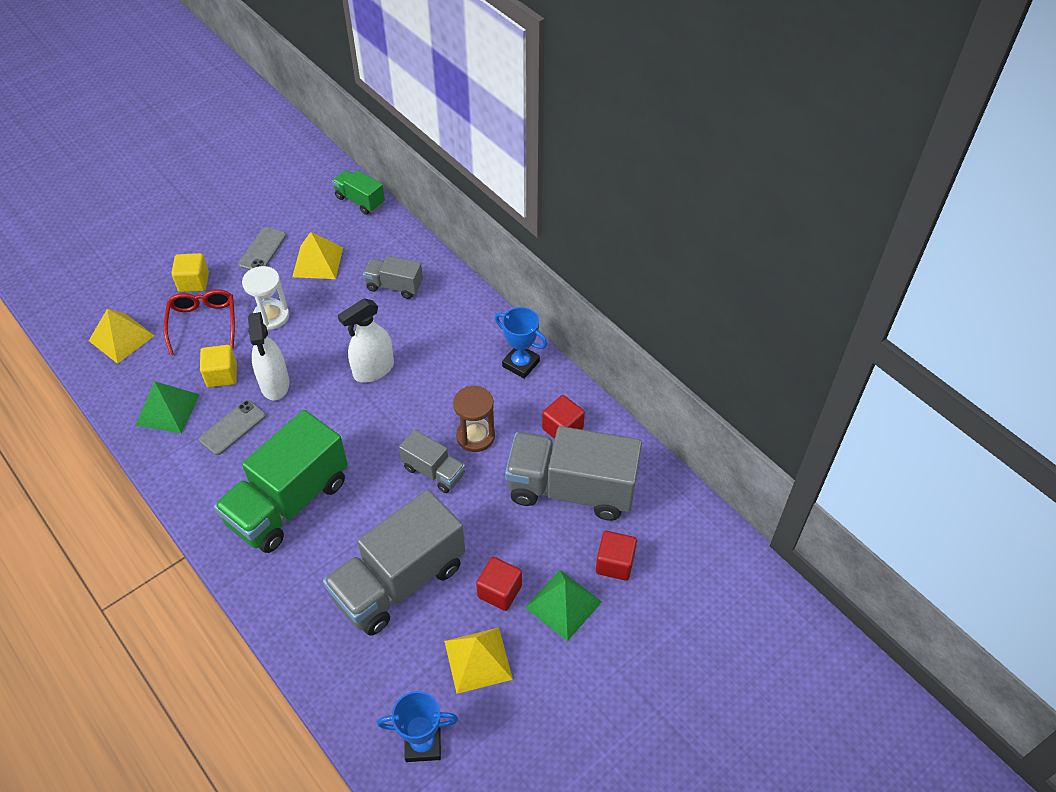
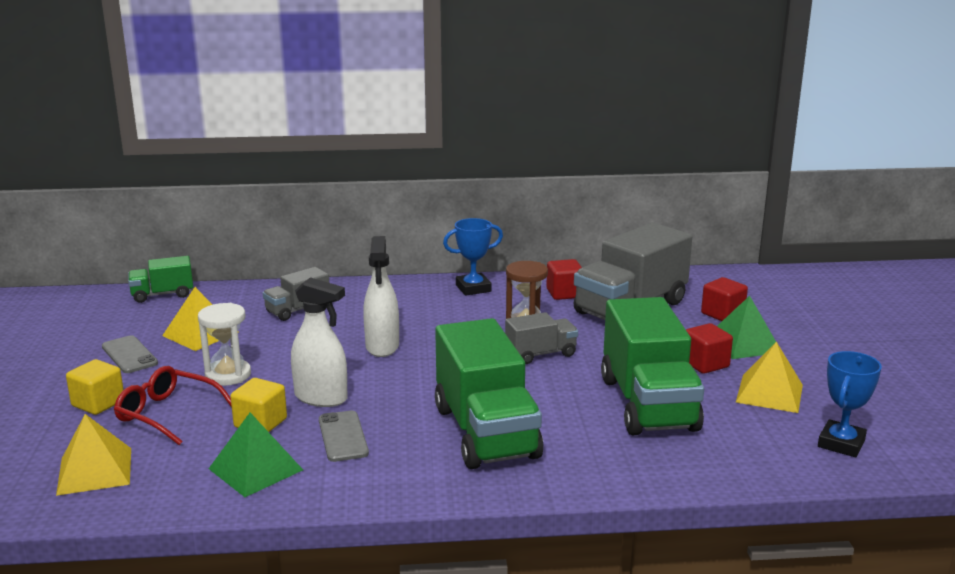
camera: 55 degrees left, 30 degrees down
grey truck [323,490,465,636] -> green truck [601,297,704,435]

